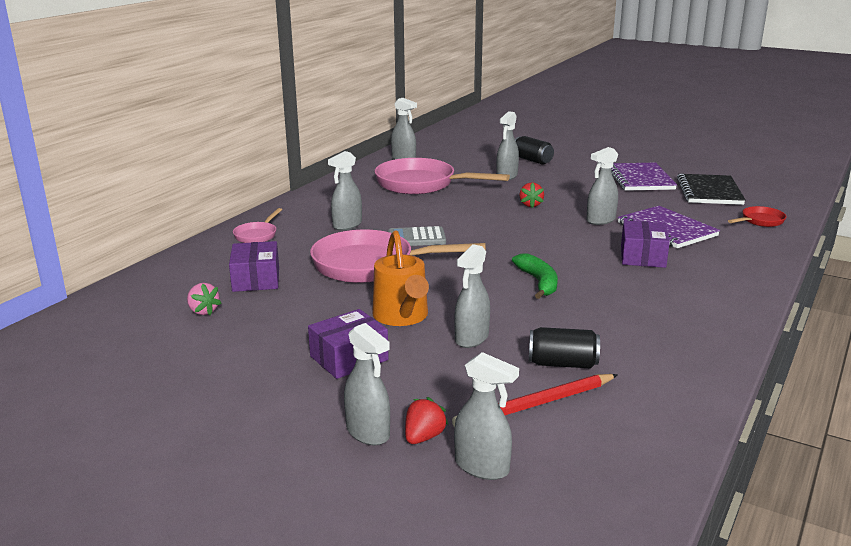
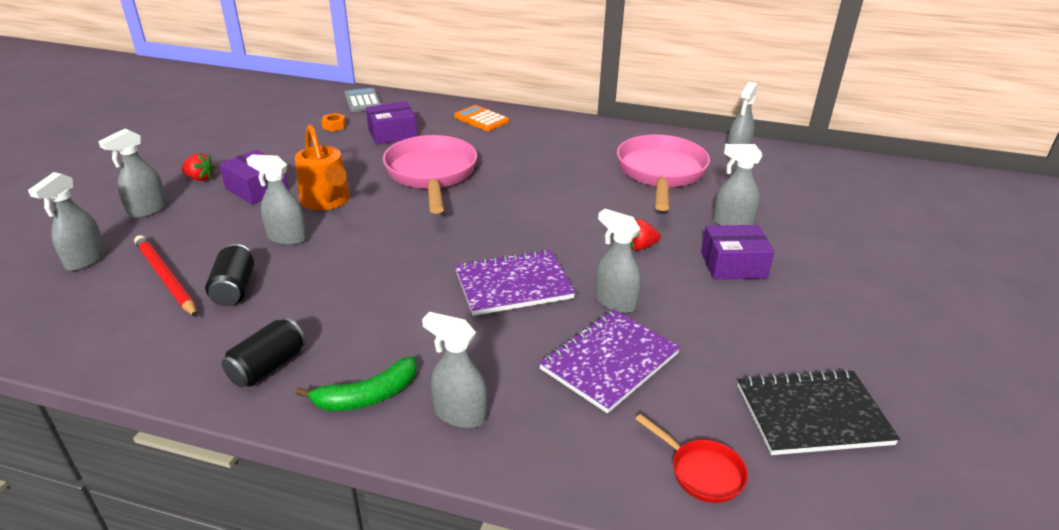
camera: 75 degrees right, 10 degrees up
pink strawberry [187,283,221,316] -> orange nut [321,113,346,132]
pink pan [233,208,282,243] -> orange calculator [454,105,509,131]
grey spray bottle [328,151,362,230] -> grey spray bottle moved to [422,312,487,428]
orange watering can [372,230,429,326] -> orange watering can turned 90 degrees counterclockwise [295,125,350,210]
grey calculator [388,226,446,246] -> grey calculator moved to [344,88,382,112]
red strawberry [405,397,448,444] -> red strawberry moved to [181,153,216,181]
green banana [512,253,558,299] -> green banana moved to [296,356,417,411]
black can [515,136,554,165] -> black can moved to [222,318,306,387]
purple notebook [611,162,677,191] -> purple notebook moved to [455,249,576,316]
purple box [621,220,670,268] -> purple box moved to [701,225,774,280]

